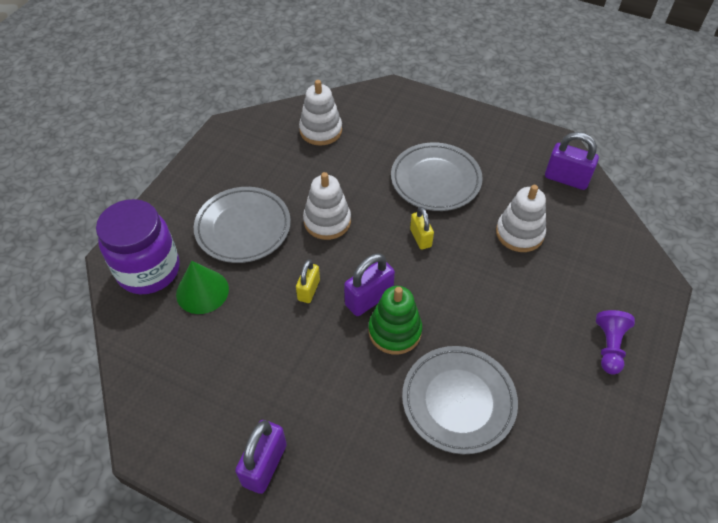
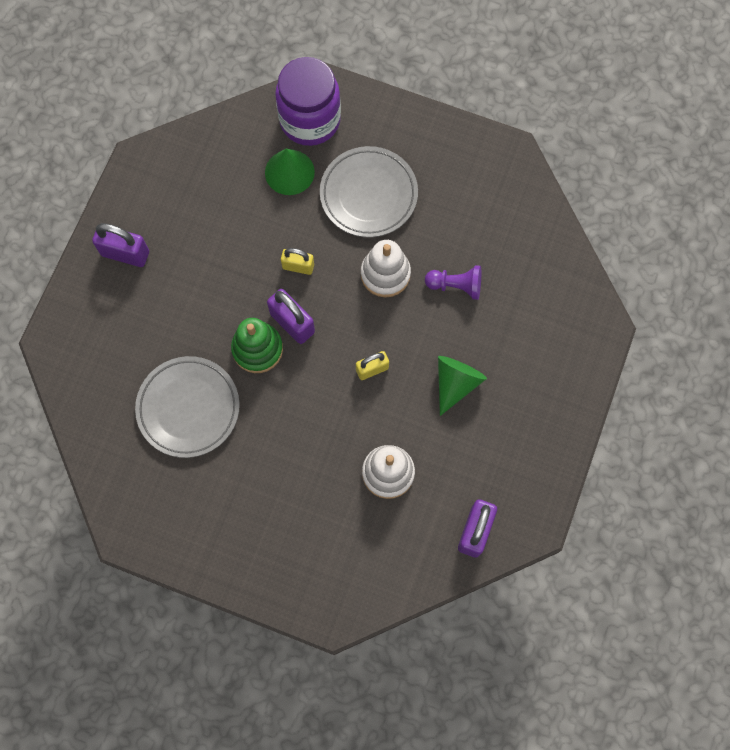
camera: 85 degrees right, 20 degrees up
white stacking toy [299,80,342,146] -> none
grey plate [391,142,483,211] -> green cone [438,356,487,416]
purple pawn [596,310,635,374] -> purple pawn moved to [425,265,481,300]

